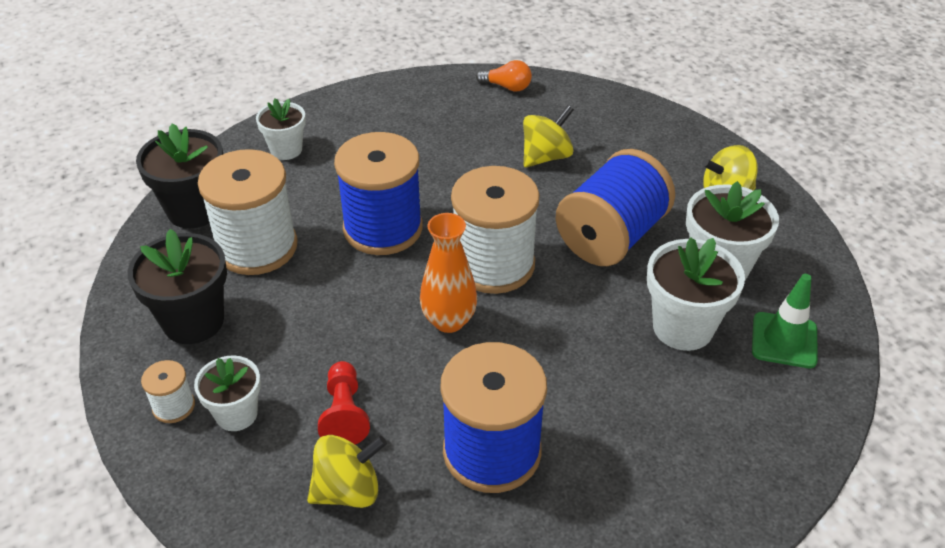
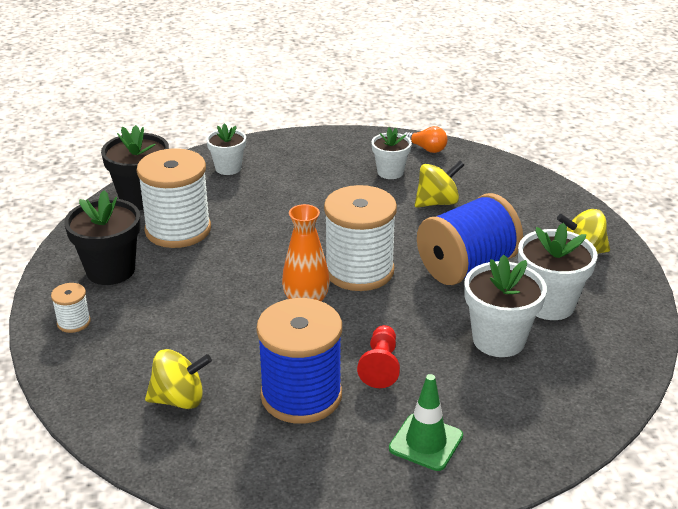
camera: 15 degrees right, 10 degrees down
white flower pot [194,355,261,431] -> white flower pot moved to [371,128,412,179]
red pawn [318,361,370,445] -> red pawn moved to [357,325,400,388]
blue spool [334,132,423,255] -> none
green traffic cone [752,274,818,368] -> green traffic cone moved to [389,374,463,471]

